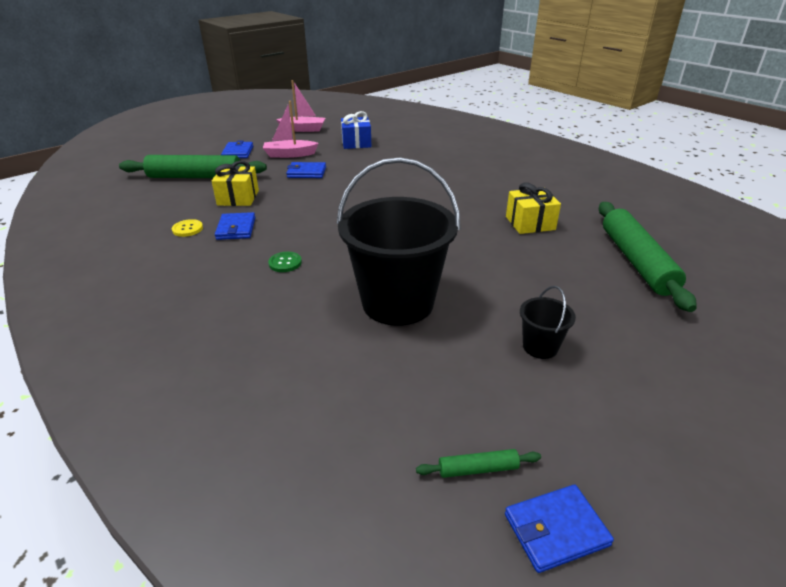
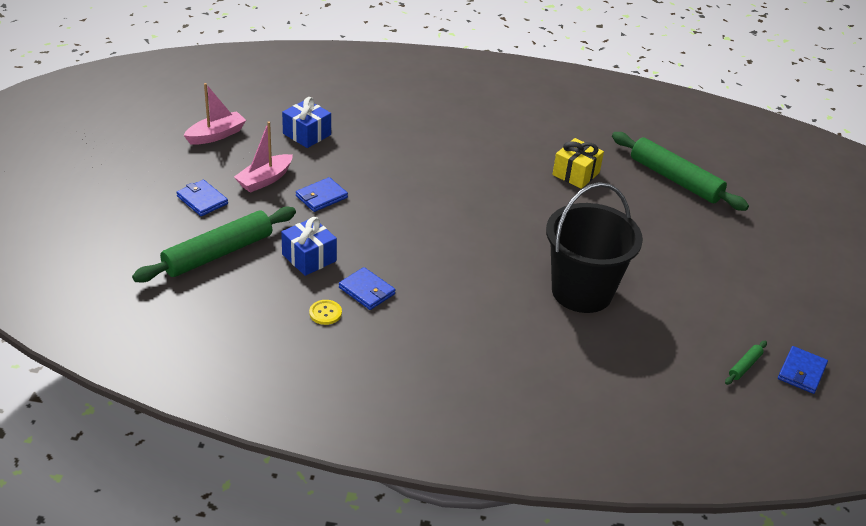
camera: 45 degrees left, 5 degrees up
yellow gift [212,161,259,206] -> blue gift [281,217,337,276]
green button [268,252,302,272] -> none
black bucket [520,286,576,359] -> none

